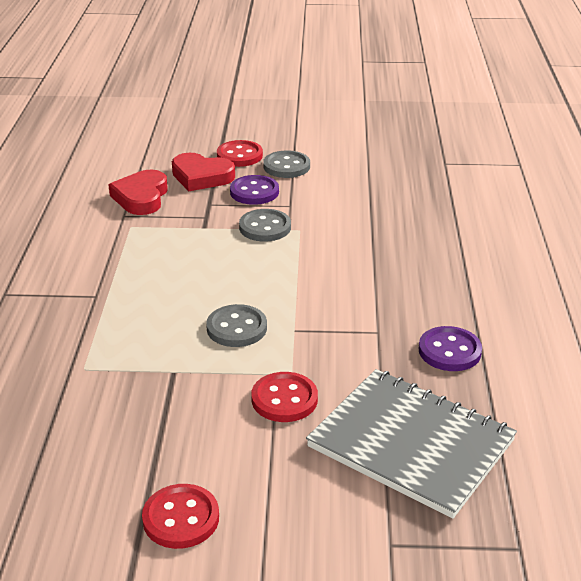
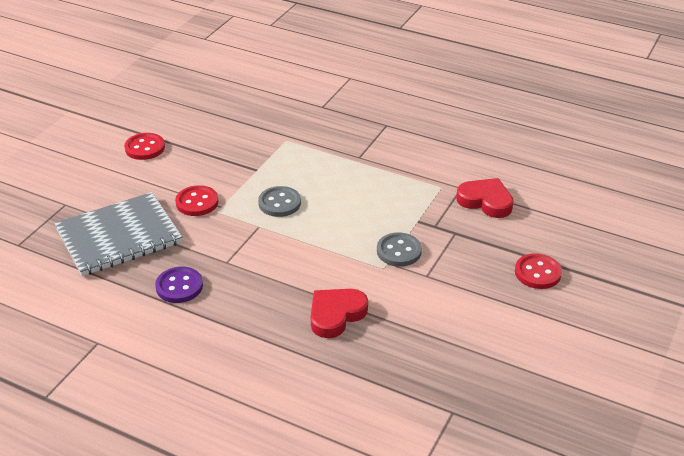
camera: 115 degrees right, 5 degrees up
red heart [172,153,235,191] -> red heart moved to [311,289,368,338]
purple button [230,175,279,205] -> none
grey button [263,151,310,178] -> none

